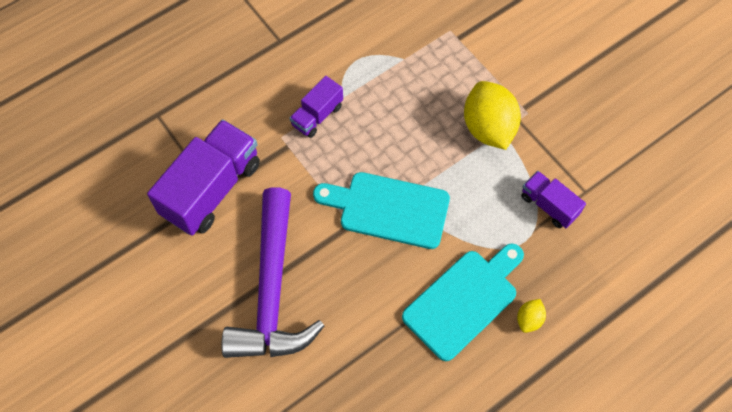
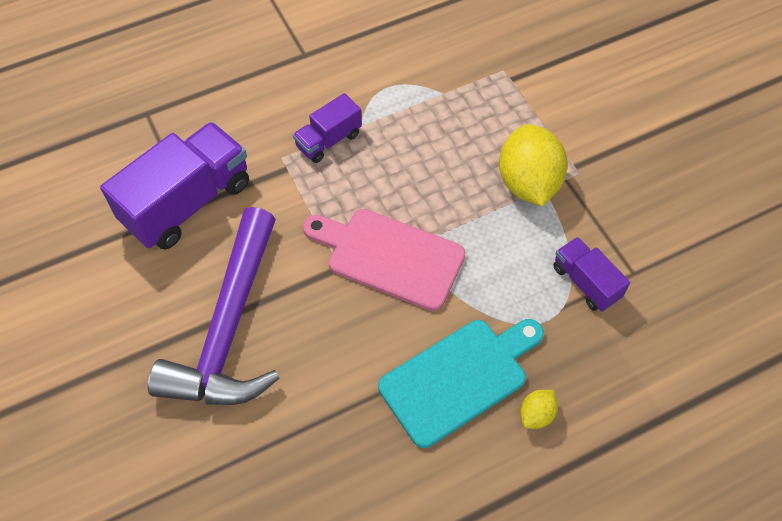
camera: 10 degrees right, 5 degrees down
turquoise cutting board [313,172,450,249] -> pink cutting board [303,209,466,311]

